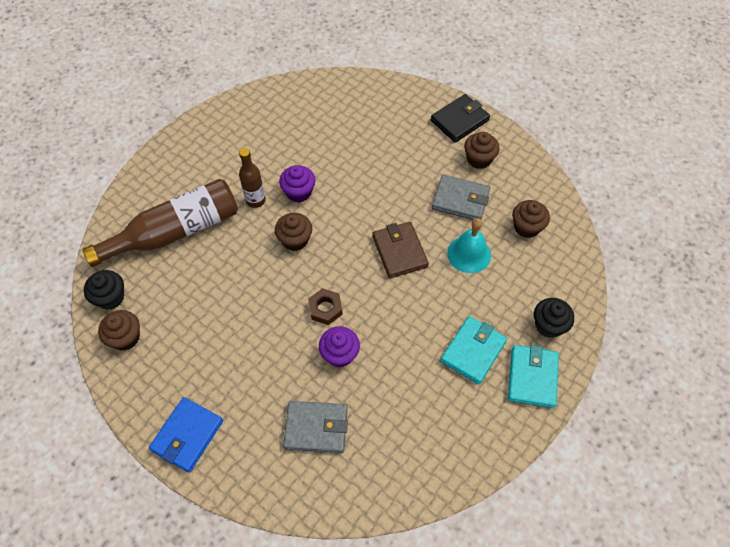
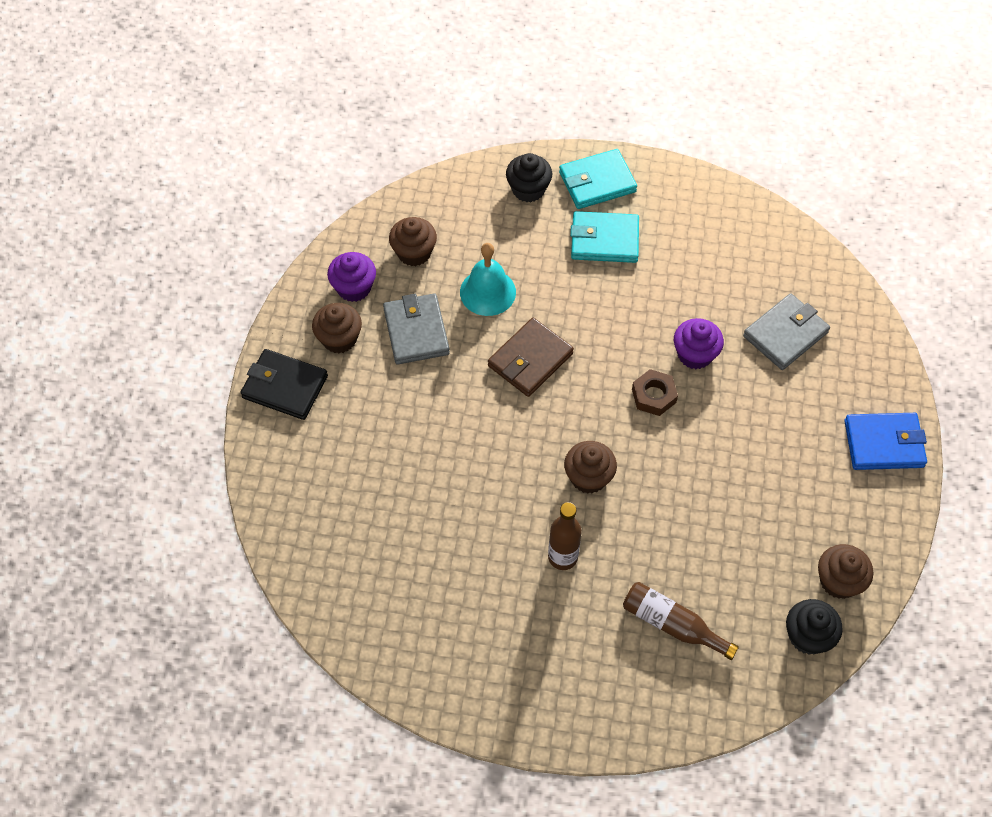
camera: 120 degrees left, 0 degrees up
brown bottle [83,179,238,267] -> brown bottle [623,582,739,660], size x0.53
purple cupcake [279,165,316,203] -> purple cupcake moved to [327,252,376,302]
grey wallet [283,401,348,453] -> grey wallet turned 75 degrees clockwise [743,293,830,370]

